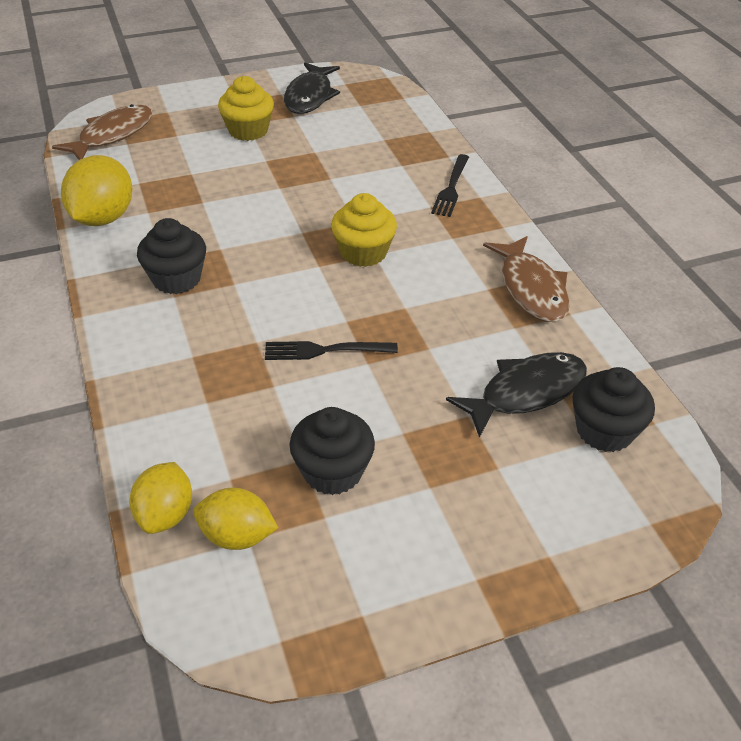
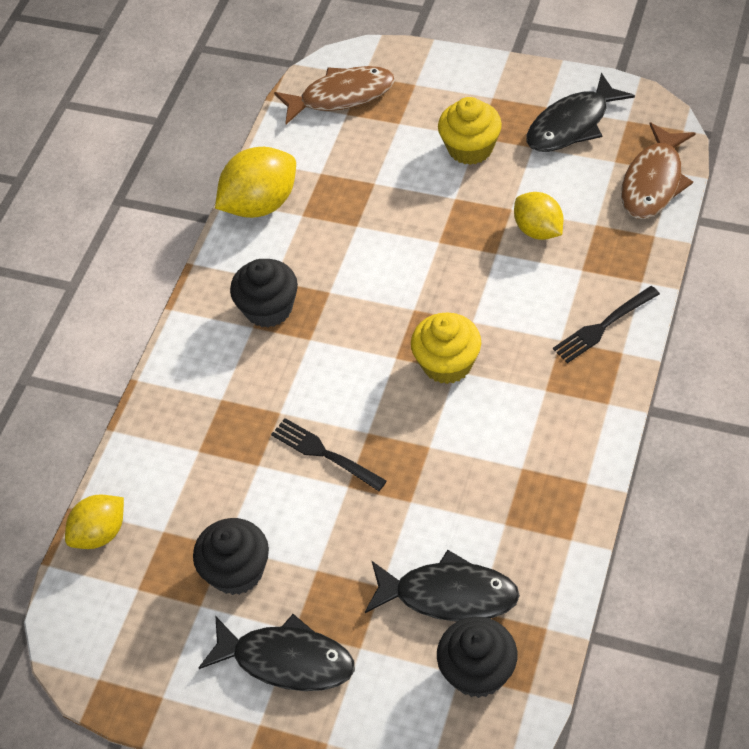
camera: 45 degrees right, 10 degrees up
yellow lemon [193,488,278,550] -> yellow lemon moved to [514,192,563,240]
brown fish [483,236,570,322] -> brown fish moved to [621,122,696,219]
none -> black fish [198,614,355,691]

